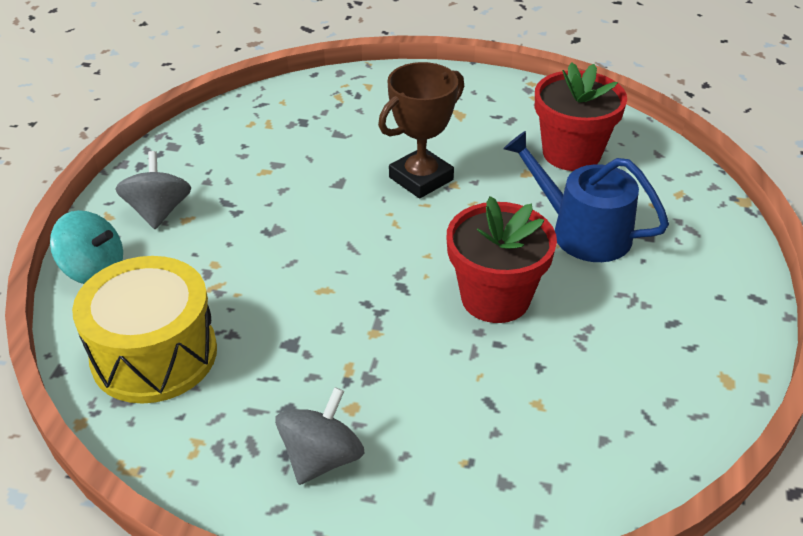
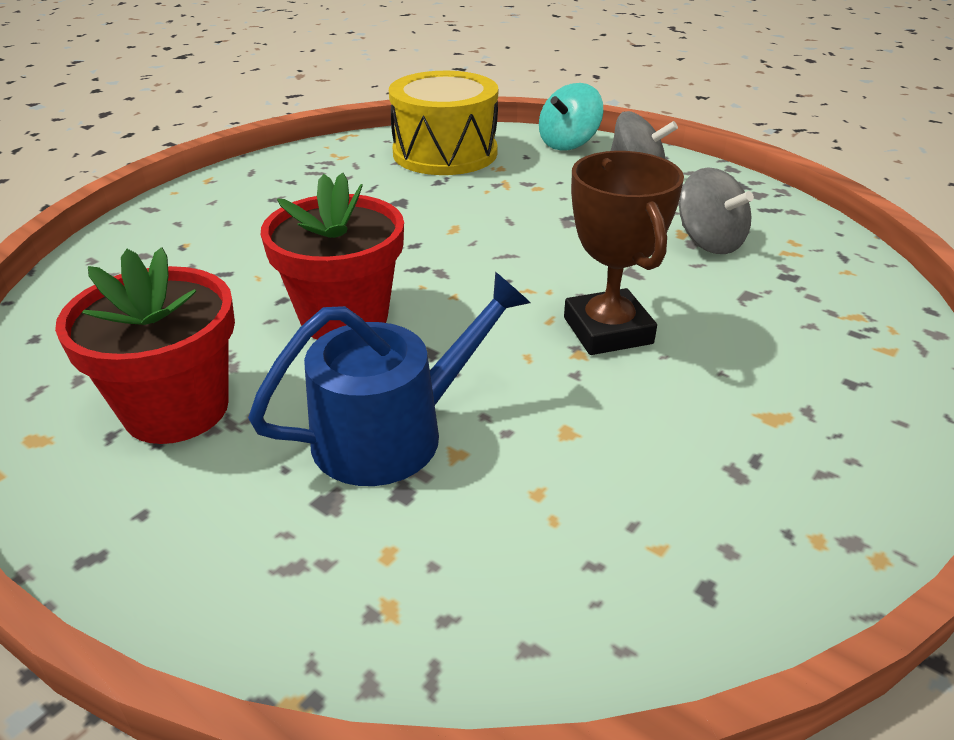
camera: 115 degrees right, 5 degrees down
grey spinning top [275,387,364,485] -> grey spinning top moved to [679,167,754,254]
red flower pot [535,62,627,171] -> red flower pot moved to [55,248,235,444]

